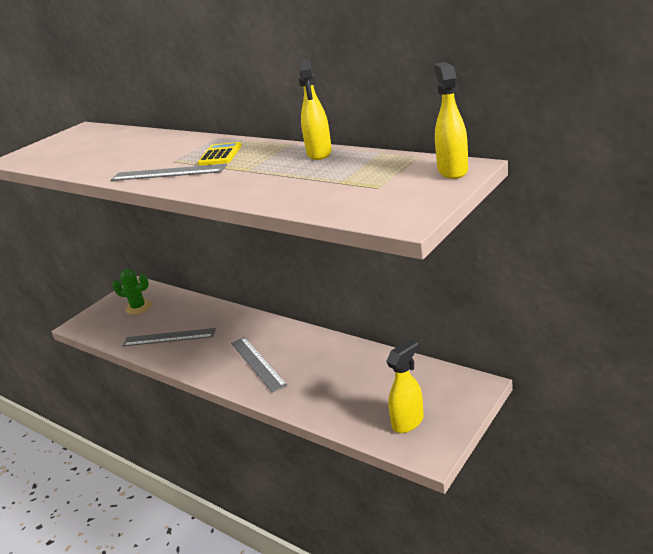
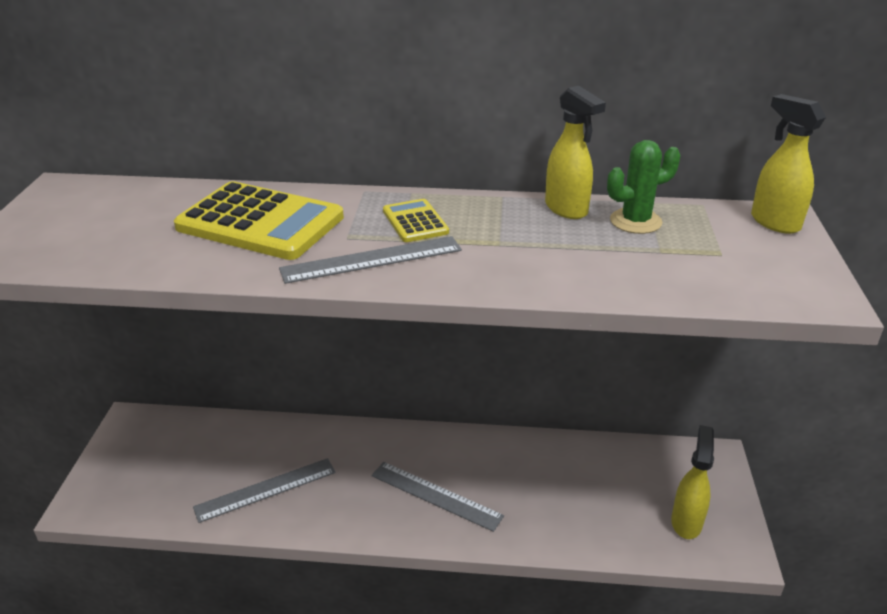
camera: 35 degrees left, 5 degrees up
green cactus [112,269,151,315] -> green cactus moved to [607,140,680,234]
none -> yellow calculator [174,181,344,260]

